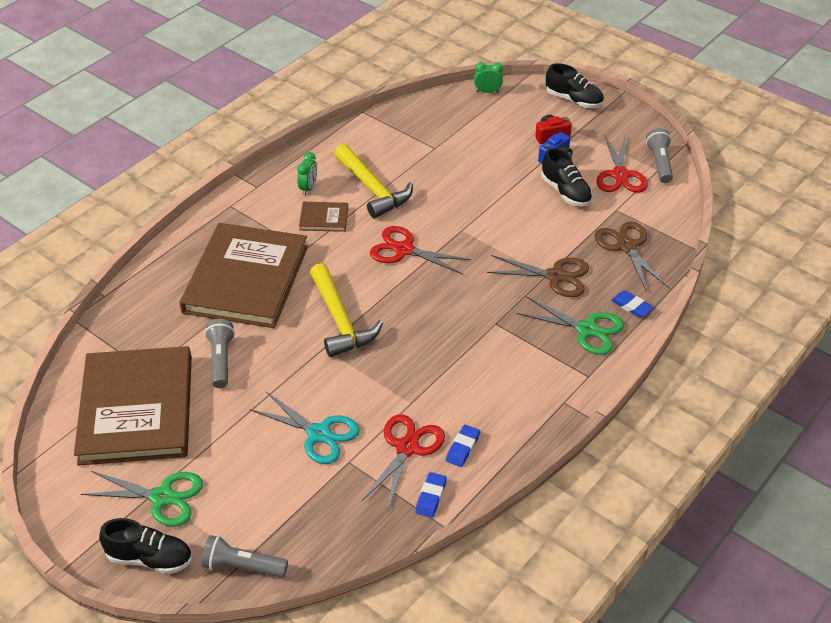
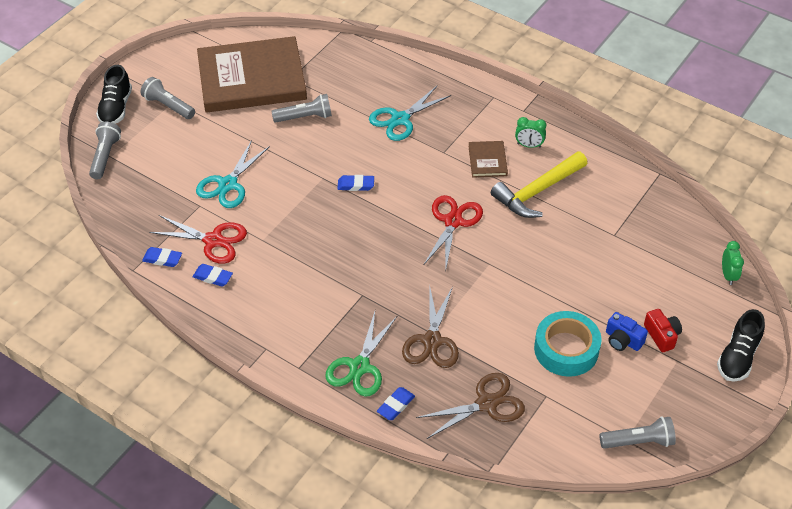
camera: 85 degrees right, 5 degrees up
green scissors [81,471,203,527] -> grey flashlight [140,77,195,119]
brown book [180,223,308,328] -> turquoise scissors [369,86,451,141]
yellow hammer [310,263,383,357] -> blue eraser [337,175,374,191]
black shoe [541,148,593,207] -> turquoise tape [534,311,602,377]
red scissors [596,135,648,193] -> none

